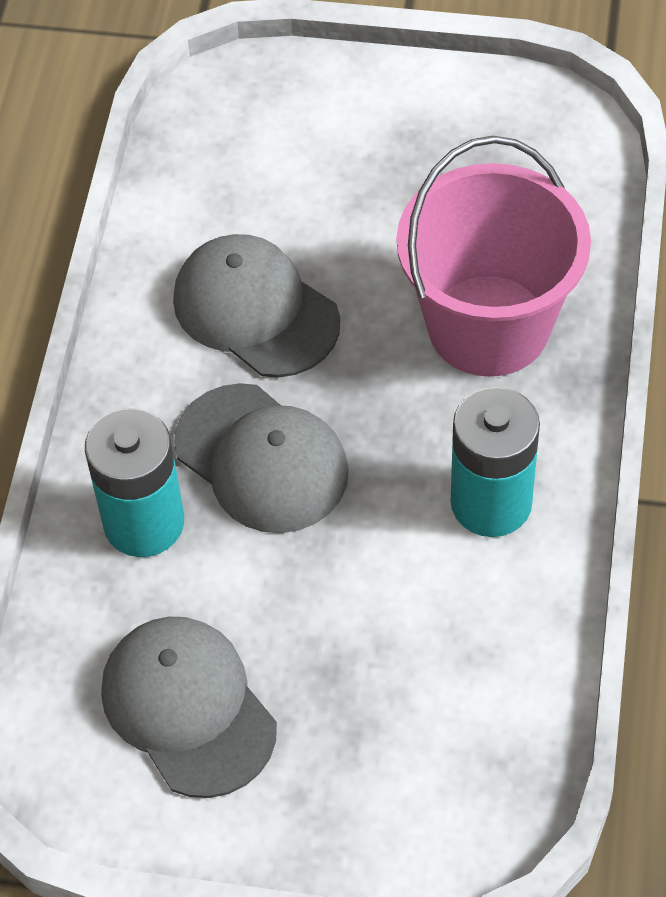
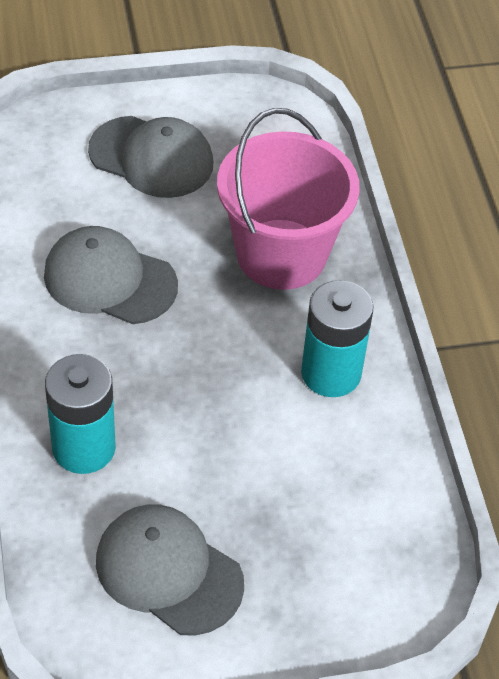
camera: 25 degrees left, 5 degrees down
grey cap [174,383,349,533] -> grey cap moved to [88,116,214,198]

